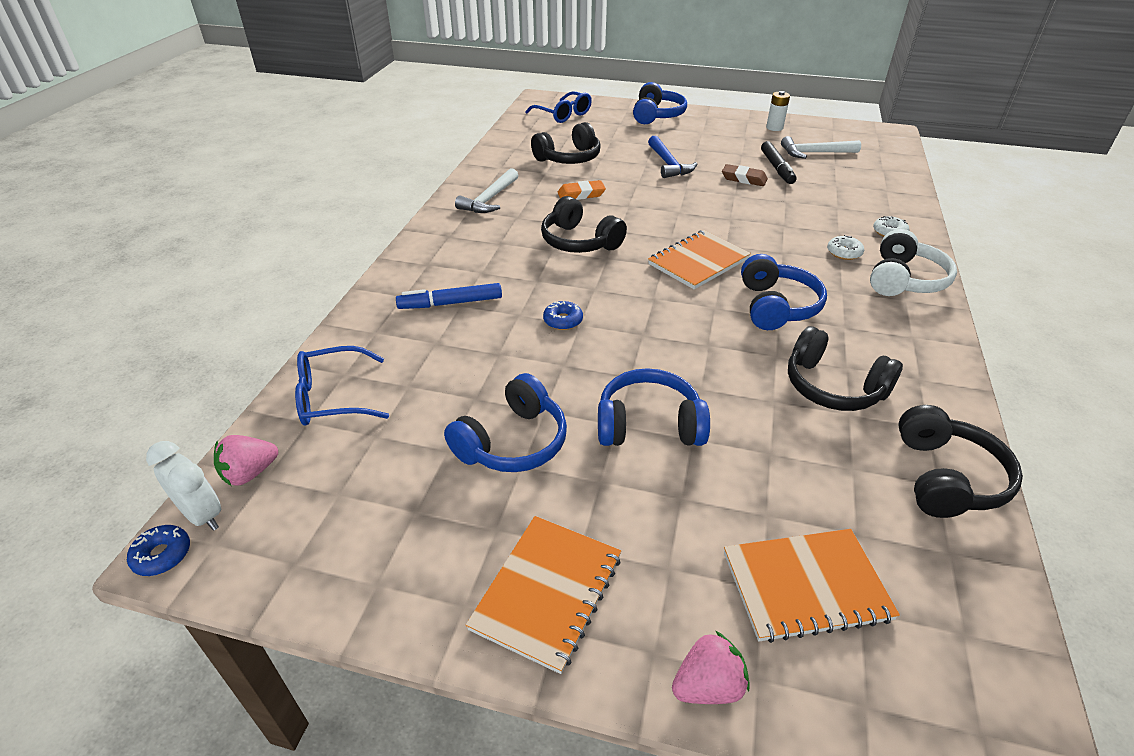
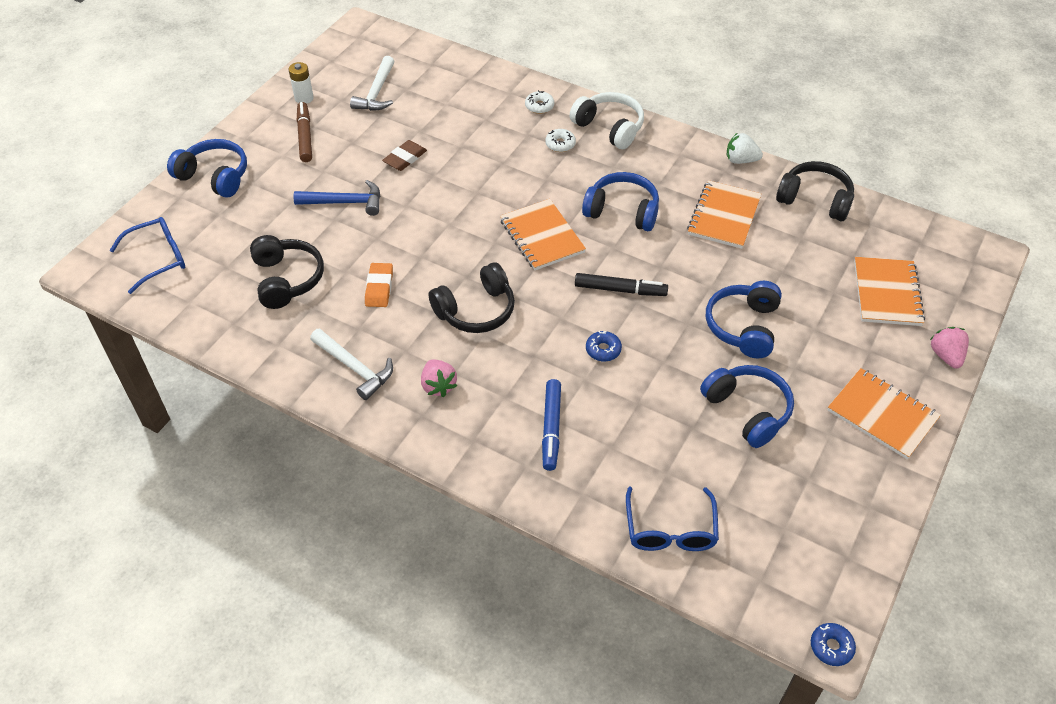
camera: 75 degrees left, 10 degrees up
white clock [146,441,221,531] -> none
pink strawberry [214,435,278,486] -> pink strawberry moved to [421,359,457,397]
black marker [761,141,796,184] -> black marker moved to [575,273,668,296]
black headphones [788,326,903,411] -> orange notebook [687,180,761,249]
none -> brown marker [297,102,312,162]
none -> white strawberry [727,133,763,164]

